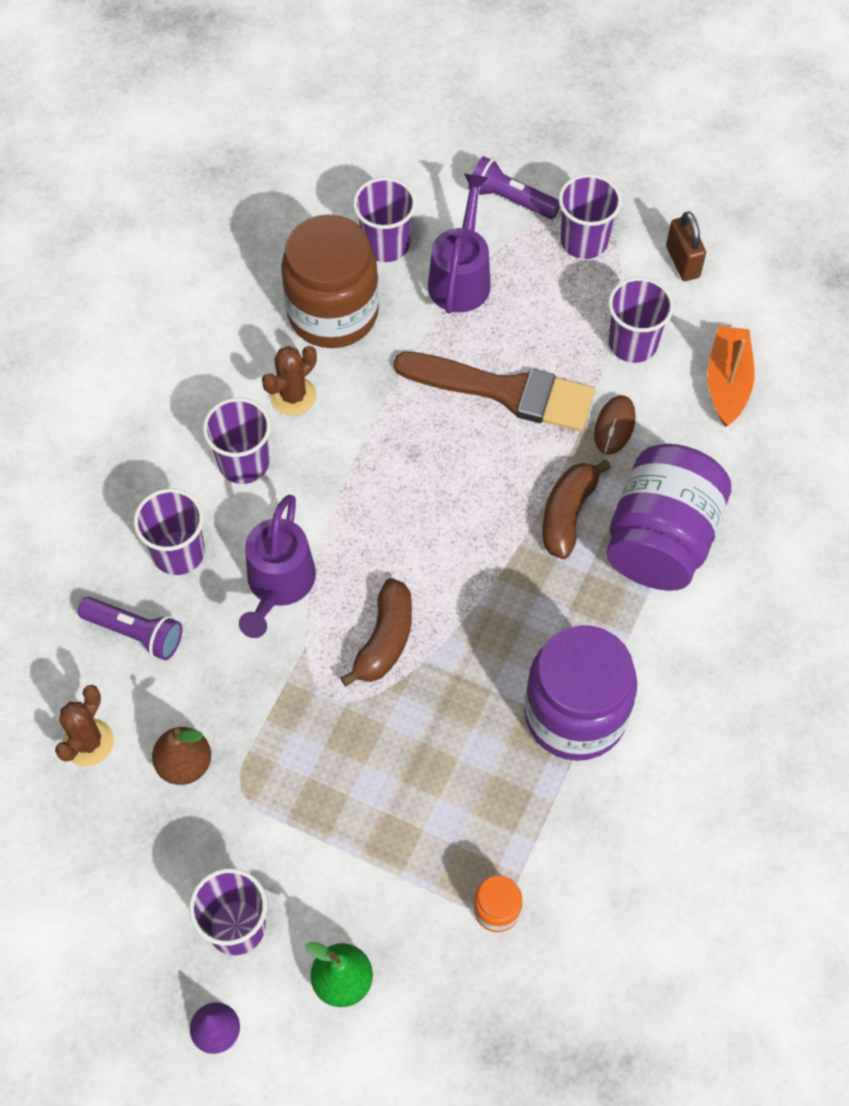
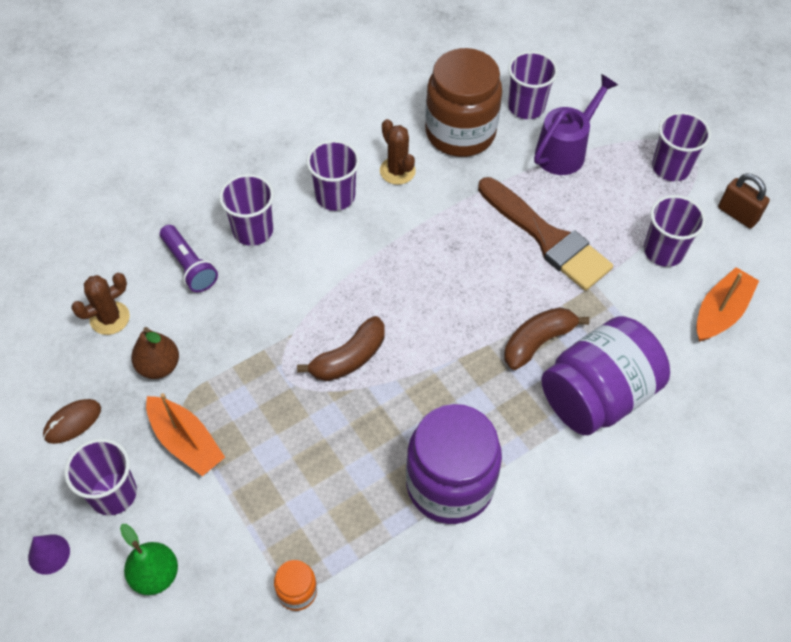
camera: 30 degrees right, 5 degrees down
purple watering can [239,495,316,638] -> none
brown cactus [262,346,317,416] -> brown cactus turned 75 degrees clockwise [380,119,416,185]
purple flashlight [468,156,560,219] -> none
brown mouse [594,395,636,455] -> brown mouse moved to [43,399,101,444]
brown padlock [666,211,706,281] -> brown padlock turned 60 degrees counterclockwise [718,173,770,228]
none -> orange boat [146,393,225,476]

